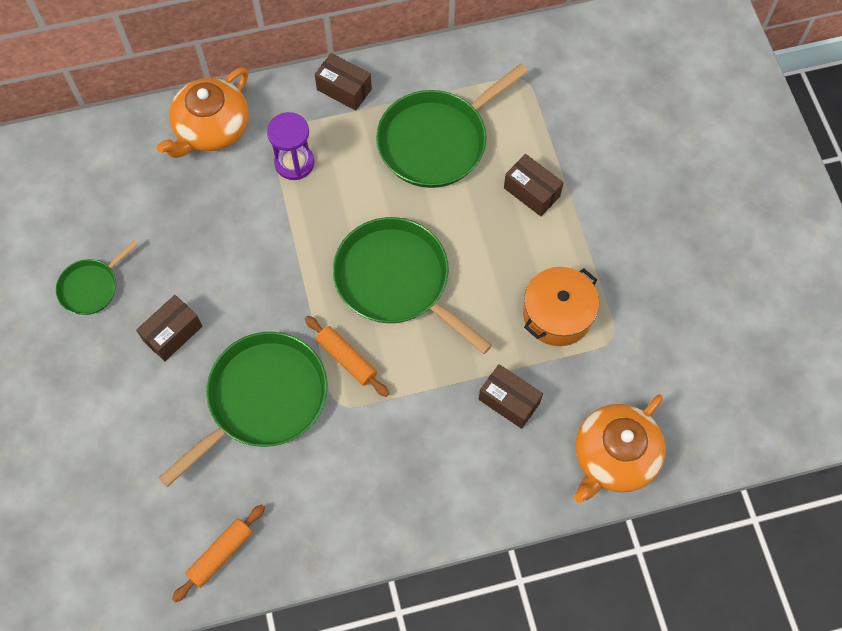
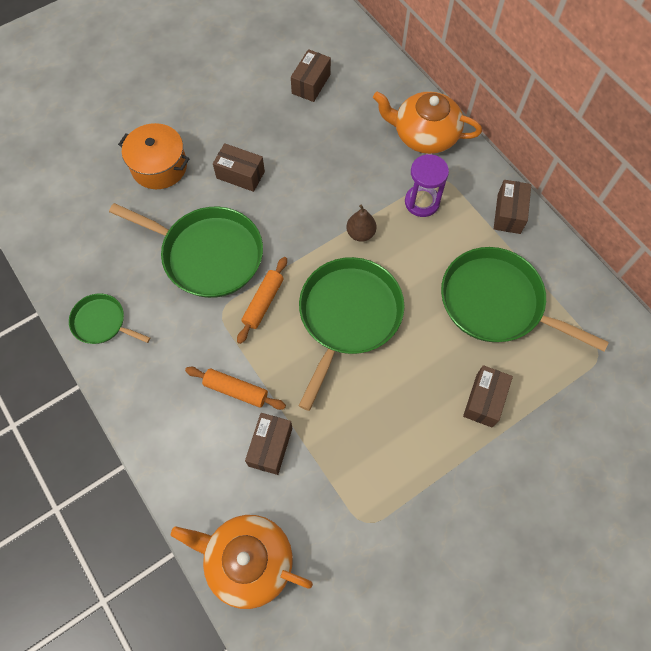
camera: 70 degrees right, 0 degrees up
green pan [56,239,139,315] -> green pan moved to [69,293,150,344]
orange rolling pin [172,504,265,603] -> orange rolling pin moved to [185,367,286,410]
orange pot [523,267,599,346] -> orange pot moved to [118,123,189,189]
none -> brown box [291,49,331,102]
none -> brown pear [346,204,376,242]

